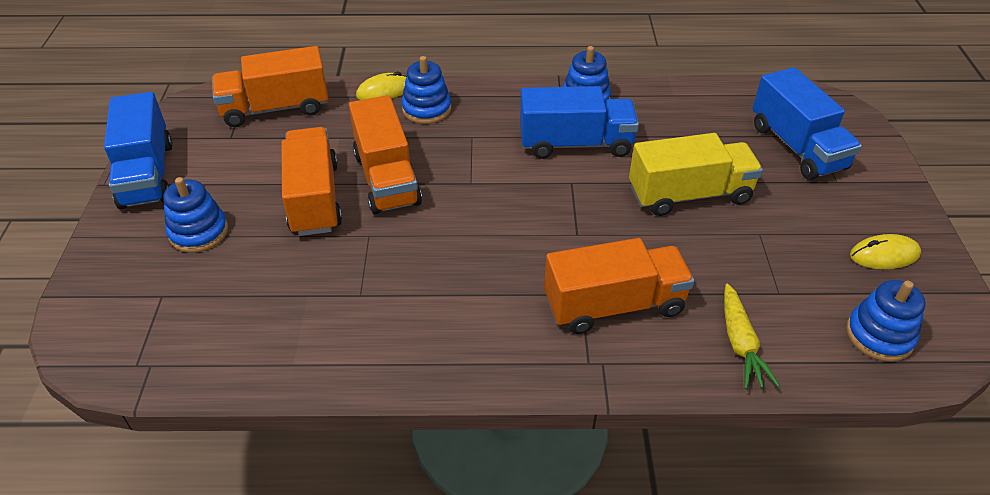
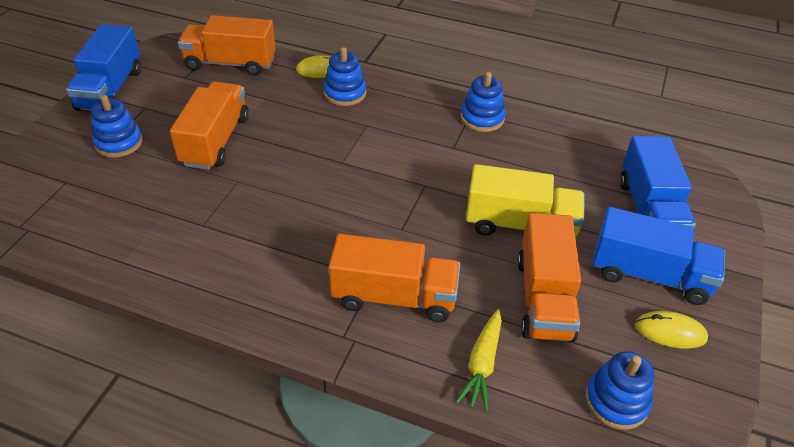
camera: 20 degrees right, 0 degrees up
orange truck [349,95,422,214] -> orange truck moved to [517,213,581,342]
blue truck [520,86,639,159] -> blue truck moved to [592,207,725,305]

